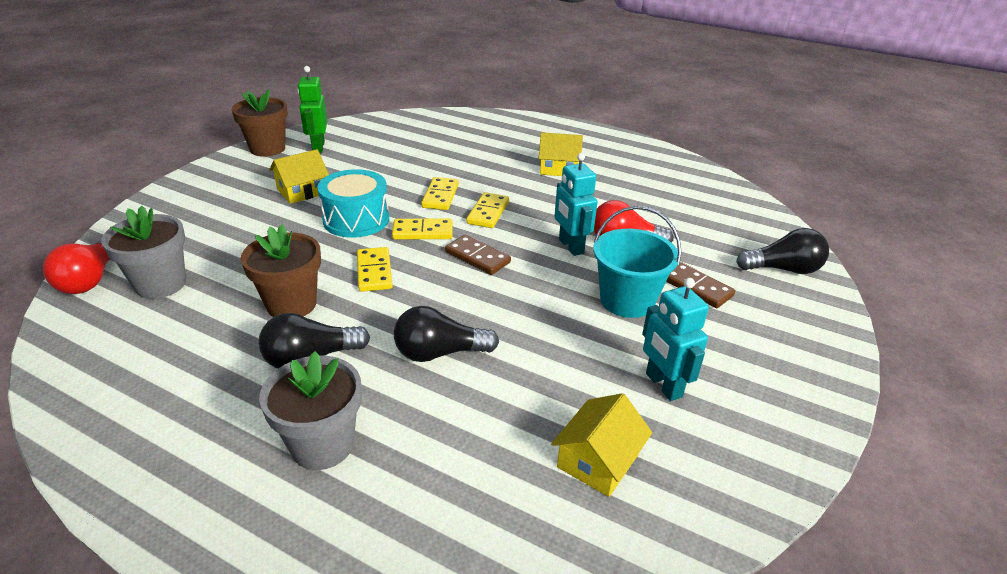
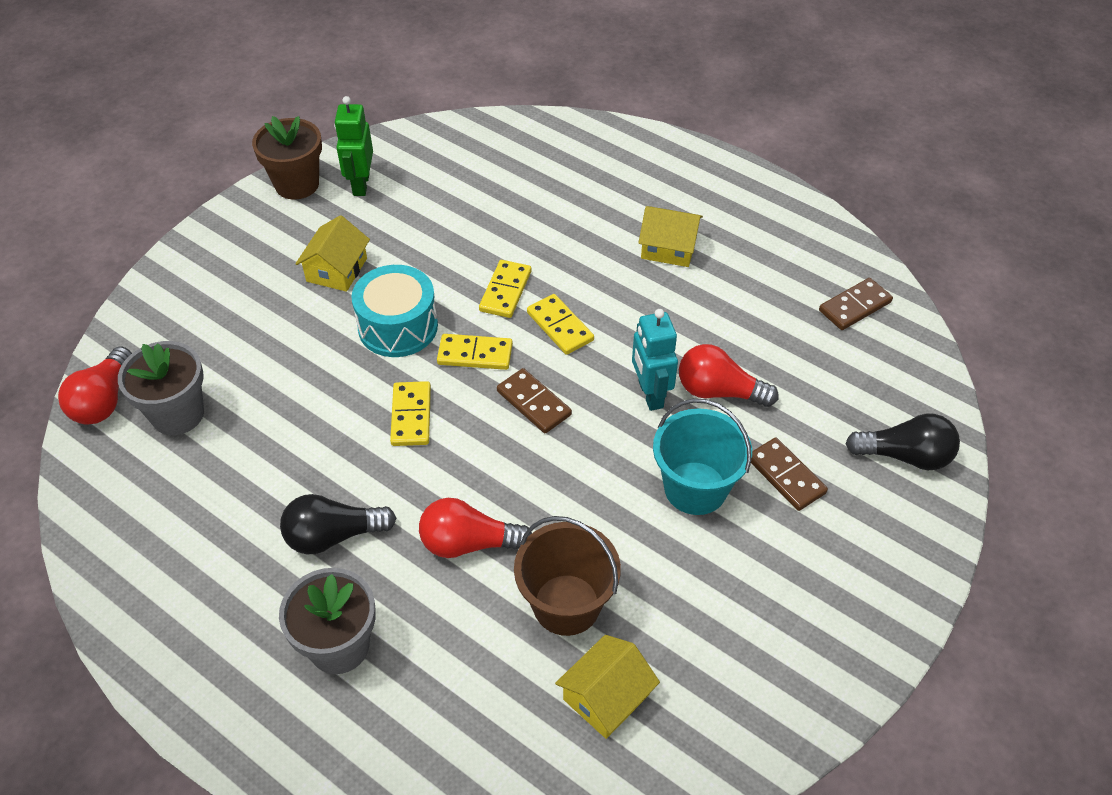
camera: 10 degrees right, 15 degrees up
brown flower pot [241,225,321,317] -> none
yellow house [269,149,329,204] -> yellow house turned 45 degrees counterclockwise [295,215,370,292]
black light bulb [394,306,499,362] -> red light bulb [419,498,532,558]
yellow domino [466,192,509,228] -> yellow domino turned 60 degrees counterclockwise [527,294,594,355]
turquoise robot [642,278,709,401] -> none
none -> brown bucket [514,516,621,636]
none -> brown domino [819,278,893,330]

